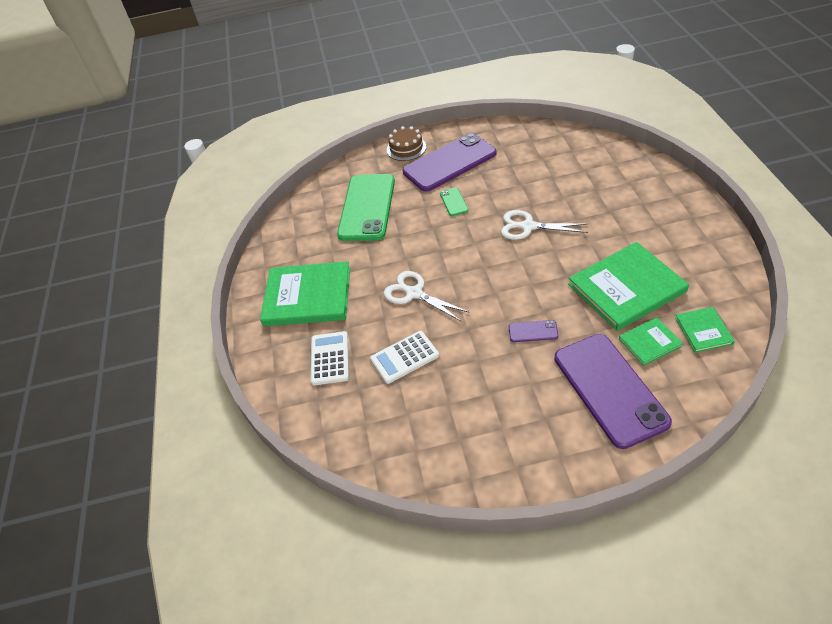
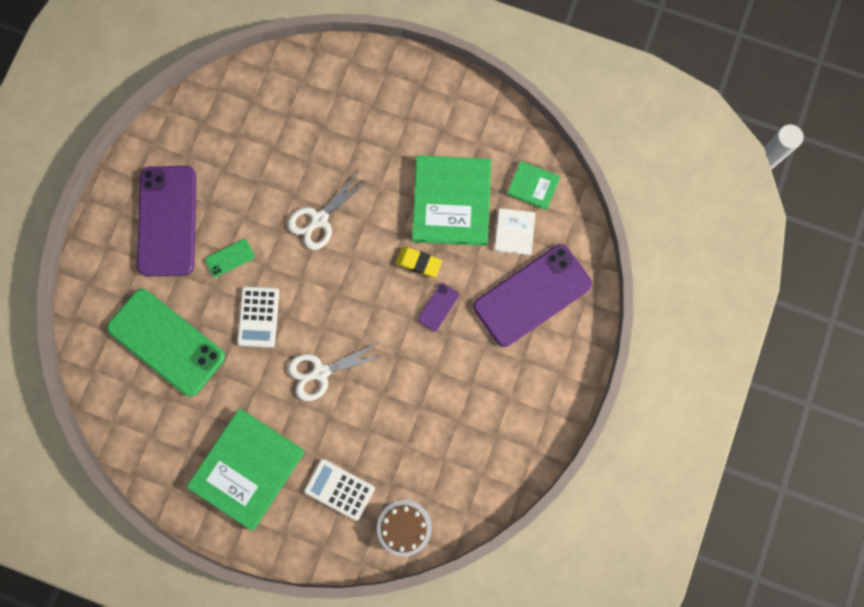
camera: 65 degrees left, 30 degrees up
white calculator [370,331,439,384] -> white calculator moved to [237,287,279,348]
brown cake [387,126,426,161] -> brown cake moved to [377,500,432,556]
green phone [440,187,468,216] -> green phone turned 45 degrees counterclockwise [205,239,255,277]
purple phone [554,334,672,449] -> purple phone turned 45 degrees counterclockwise [473,244,592,347]
green book [619,317,683,366] -> white book [494,208,536,255]
none -> yellow eraser [396,247,442,277]

